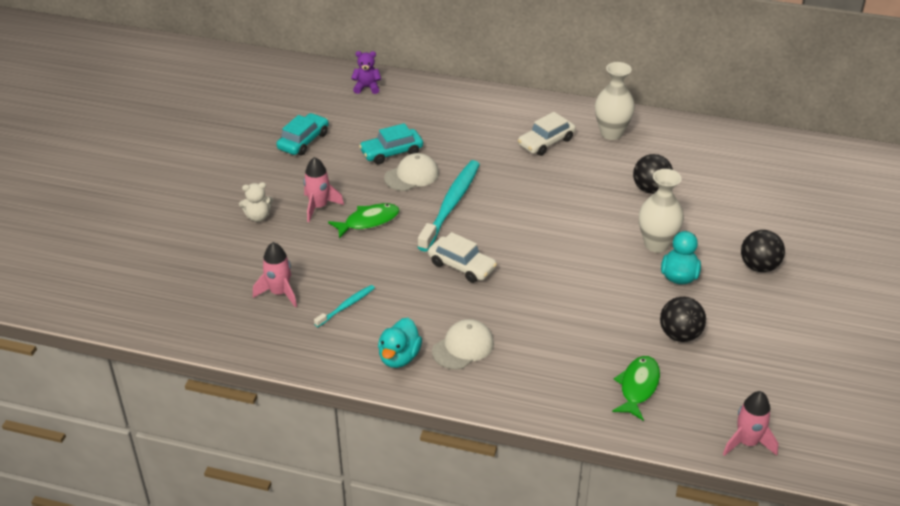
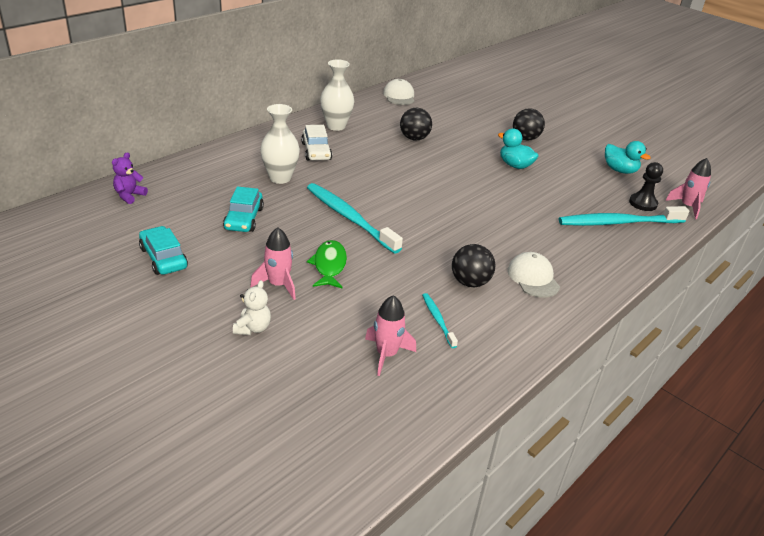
camera: 65 degrees left, 5 degrees down
turquoise duck [378,318,422,368] -> turquoise duck moved to [605,141,651,174]
white cap [384,153,439,191] -> white cap moved to [383,79,414,105]
white car [428,232,497,283] -> none
green fish [612,356,660,421] -> turquoise toothbrush [559,206,689,226]
white vase [639,169,684,253] -> white vase moved to [260,104,300,184]
black ball [660,297,706,342] -> black ball moved to [452,244,496,287]
none -> black pawn [629,162,663,211]

